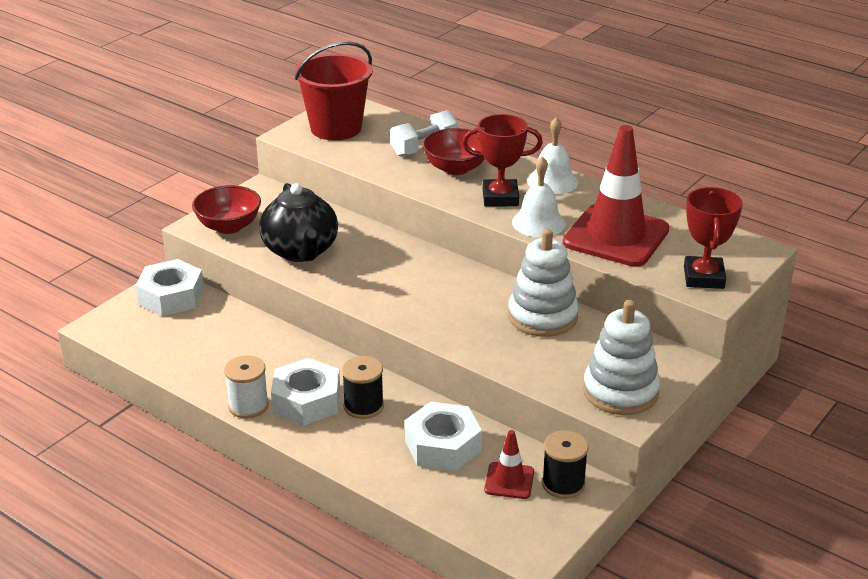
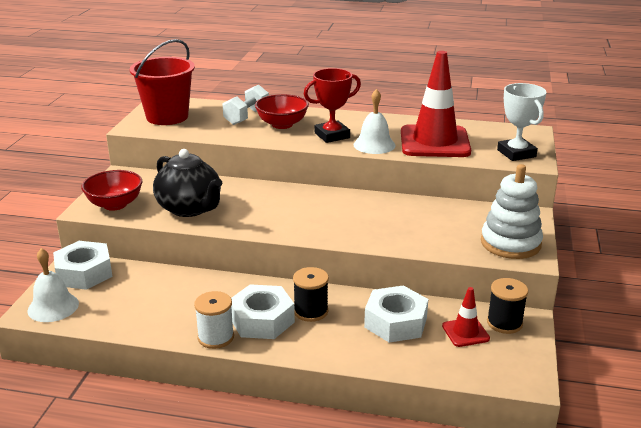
camera: 25 degrees left, 5 degrees down
white stacking toy [508,229,579,337] -> none
white bell [527,117,578,195] -> white bell moved to [28,248,79,322]
red trophy [684,187,743,289] -> white trophy [497,83,546,161]

